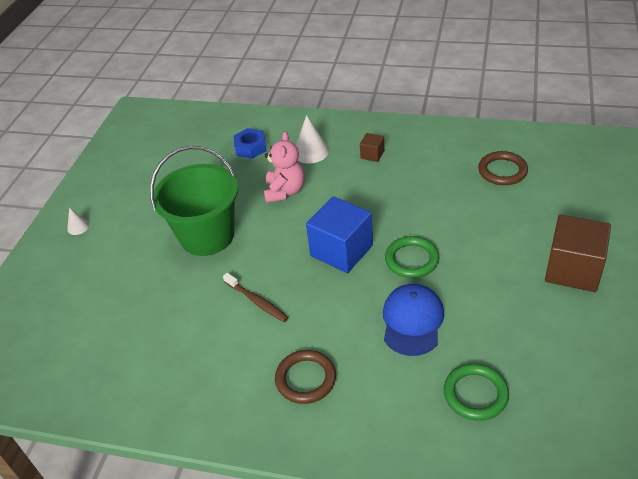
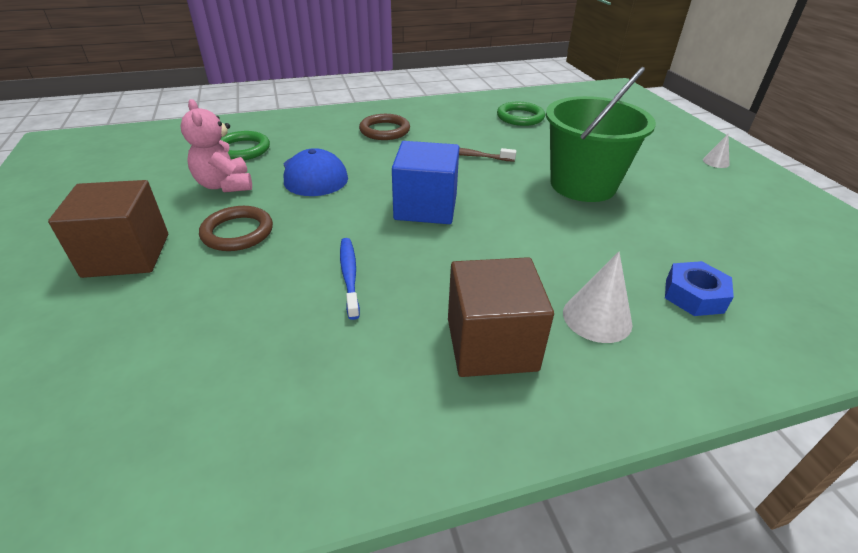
camera: 145 degrees right, 5 degrees down
pink teddy bear [264,131,305,203] -> pink teddy bear moved to [181,99,252,192]
brown cube [360,133,384,162] -> brown cube [448,257,554,377], size x2.14
green ring [385,236,439,278] -> green ring moved to [497,102,545,126]
brown ring [478,151,528,185] -> brown ring moved to [199,206,273,251]
none -> blue toothbrush [340,238,360,320]

